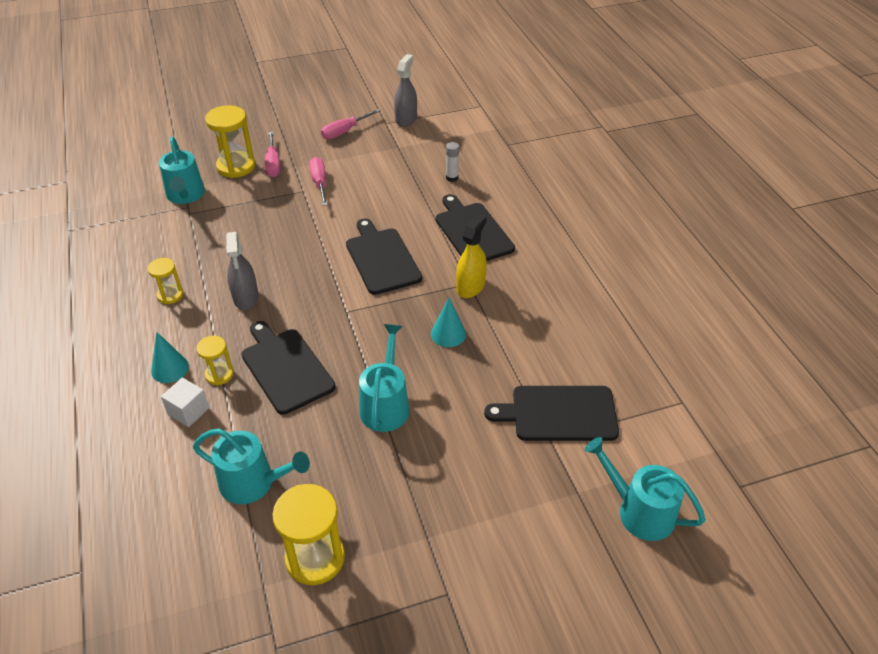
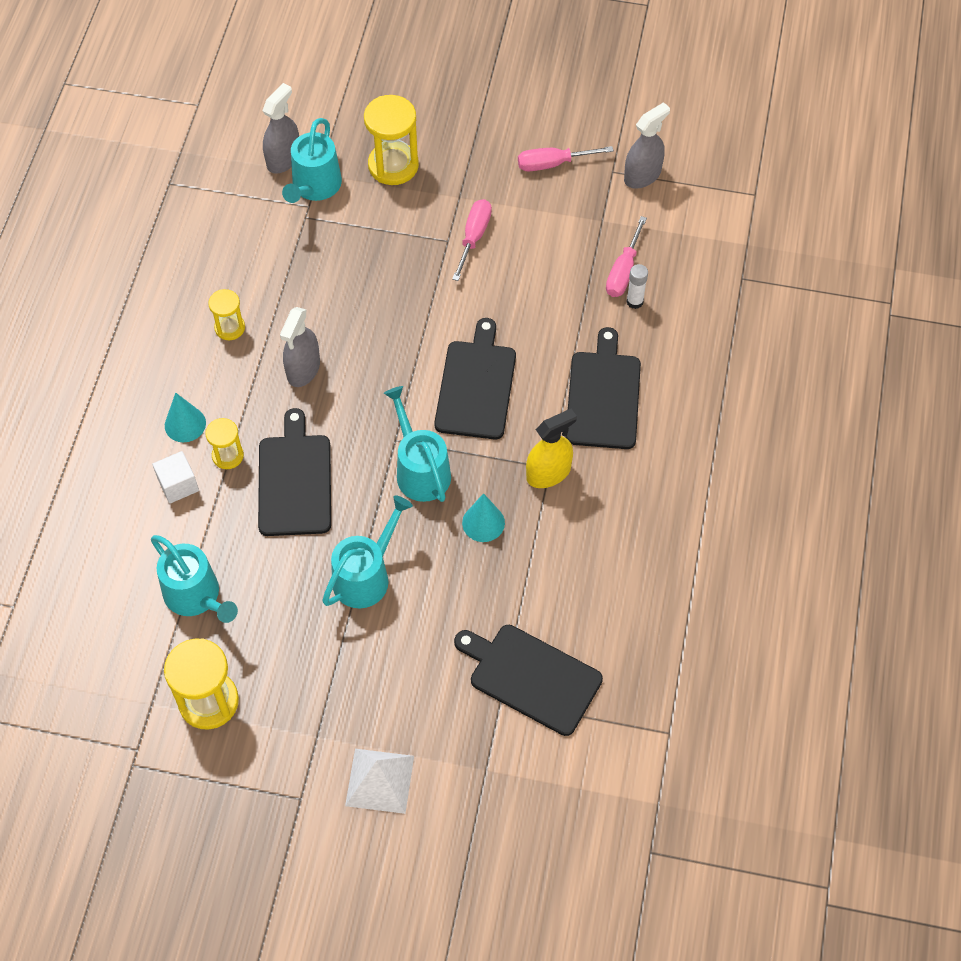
camera: 30 degrees right, 15 degrees up
pink screwdriver [265,132,281,177] -> pink screwdriver moved to [606,216,647,297]
turquoise watering can [585,437,706,541] -> turquoise watering can moved to [384,386,451,502]
none -> grey spray bottle [262,83,299,173]
none -> white pyramid [345,749,414,814]

